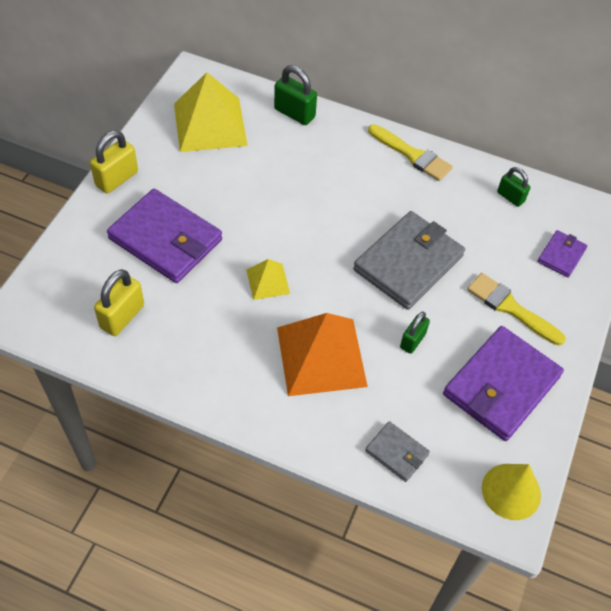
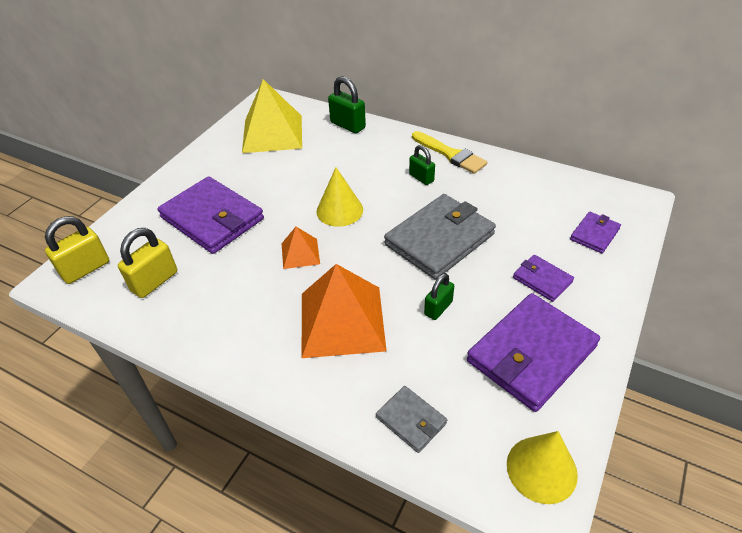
camera: 10 degrees right, 10 degrees down
yellow padlock [90,130,138,194] -> yellow padlock moved to [45,216,109,284]
yellow pyramid [246,259,290,300] -> orange pyramid [282,227,320,269]
yellow brush [467,273,566,346] -> purple wallet [513,255,574,302]
green padlock [497,167,530,207] -> green padlock moved to [409,145,435,185]
none -> yellow cone [317,167,363,227]

